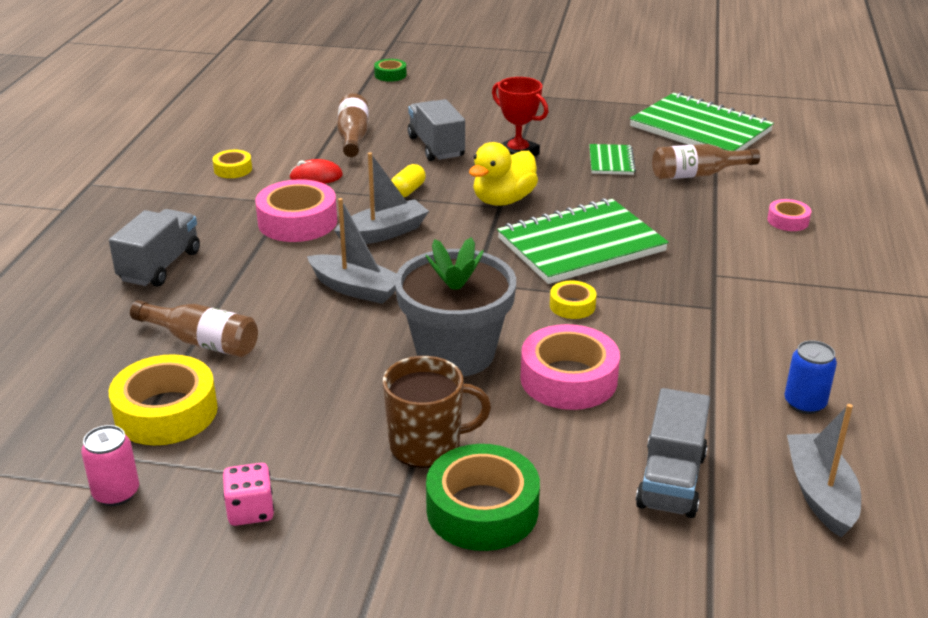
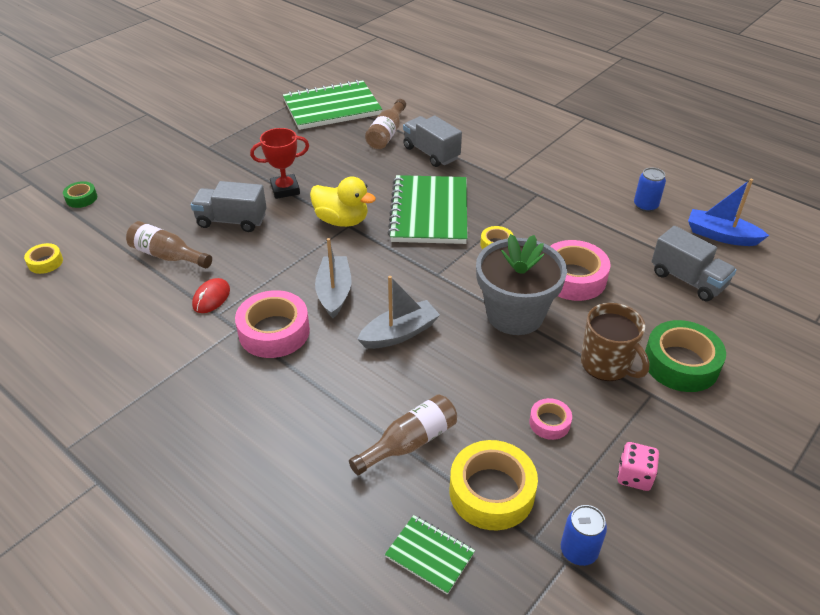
camera: 60 degrees left, 10 degrees up
pink can [81,425,139,506] -> blue can [561,505,607,566]
grey truck [109,209,200,287] -> grey truck moved to [403,116,462,167]
yellow tape [213,150,252,178] -> yellow tape moved to [24,243,63,274]
brown mug [383,356,491,468] -> brown mug turned 120 degrees clockwise [581,303,650,381]
yellow capsule [391,164,426,197] -> none
yellow duck [469,142,538,206] -> yellow duck turned 45 degrees counterclockwise [310,177,376,227]
green notebook [589,144,636,175] -> green notebook moved to [385,515,475,595]
pink tape [767,199,811,231] -> pink tape moved to [529,398,572,440]
grey boat [787,404,861,537] -> blue boat [688,179,769,246]

